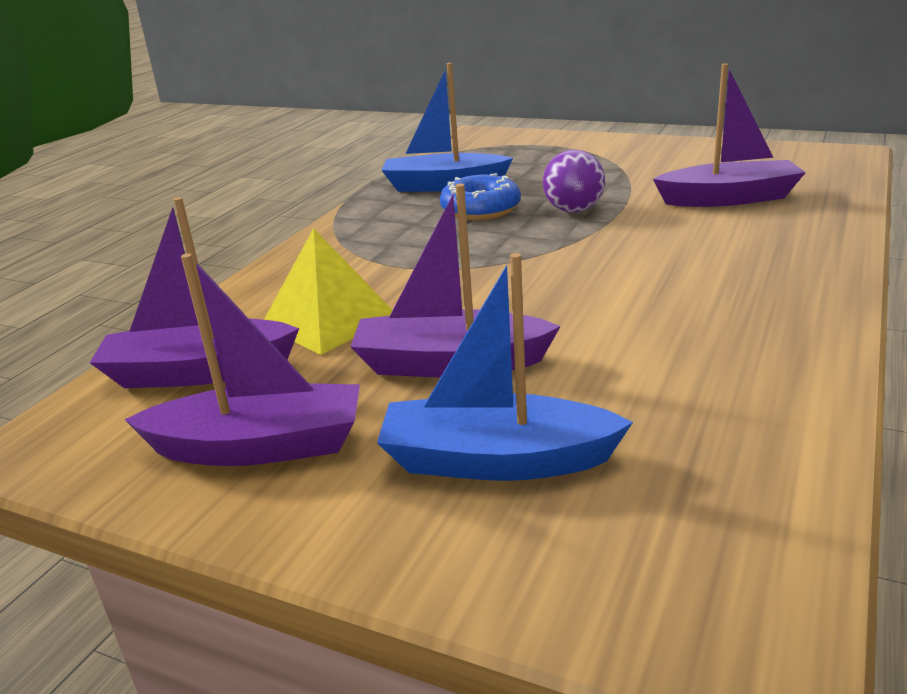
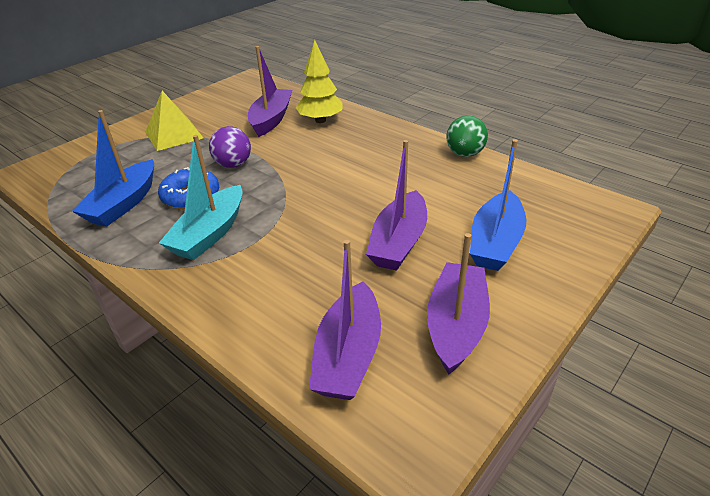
camera: 75 degrees left, 10 degrees up
yellow pyramid [264,228,392,355] -> yellow pyramid moved to [146,91,203,151]
none -> turquoise boat [159,135,243,260]
none -> yellow tree [296,40,343,123]
none -> green ball [446,115,488,157]

